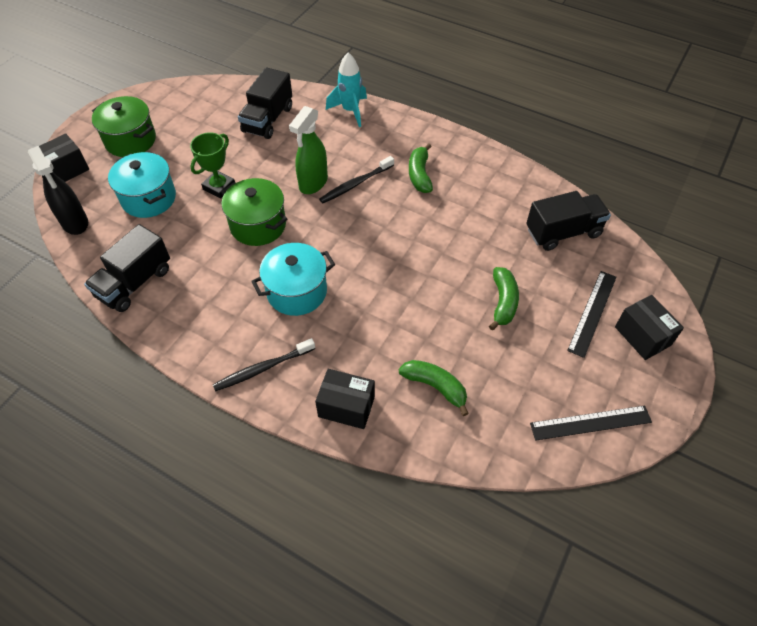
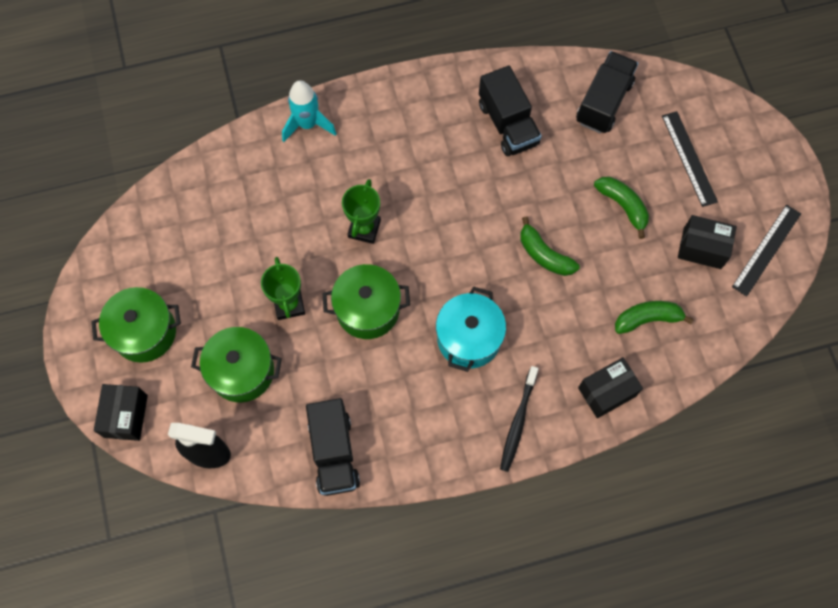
camera: 45 degrees left, 15 degrees up
turquoise pot [108,152,176,218] -> green pot [191,327,282,402]
black truck [238,67,292,139] -> black truck moved to [479,66,542,156]
green spray bottle [289,106,328,194] -> green trophy [342,179,381,244]
black toothbrush [319,156,394,203] -> none
green banana [409,143,433,193] -> green banana moved to [520,216,579,276]
black box [615,295,684,360] -> black box moved to [678,215,737,269]

